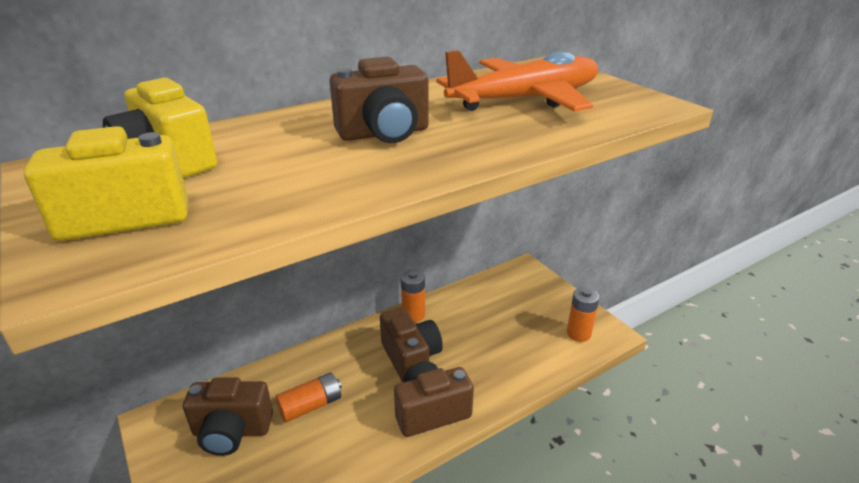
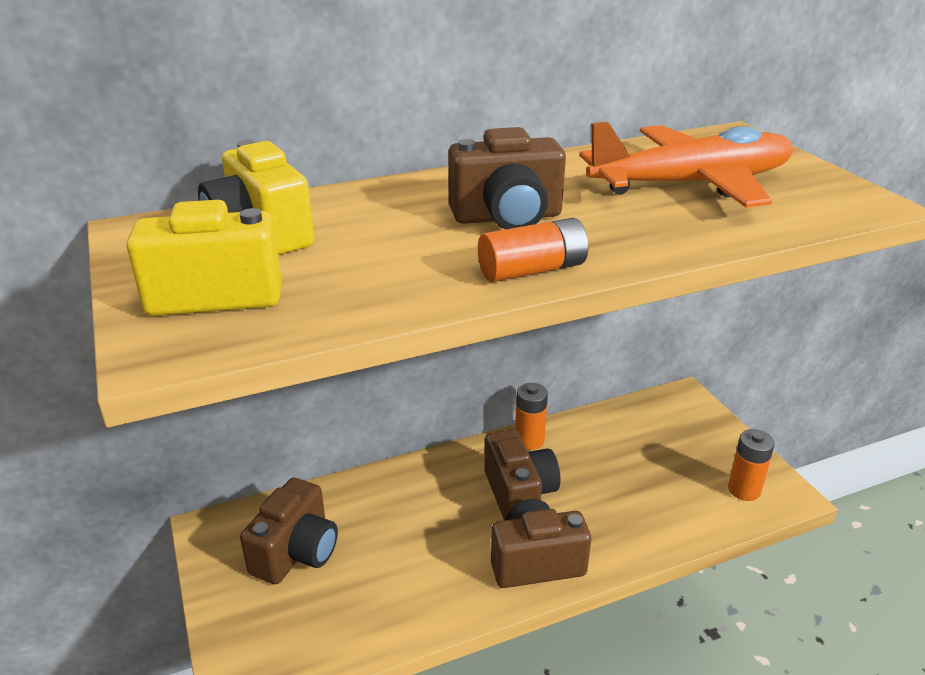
camera: 10 degrees right, 0 degrees up
brown camera [183,377,273,456] -> brown camera turned 75 degrees counterclockwise [240,478,338,584]
orange battery [275,372,342,422] -> orange battery moved to [478,218,588,282]

